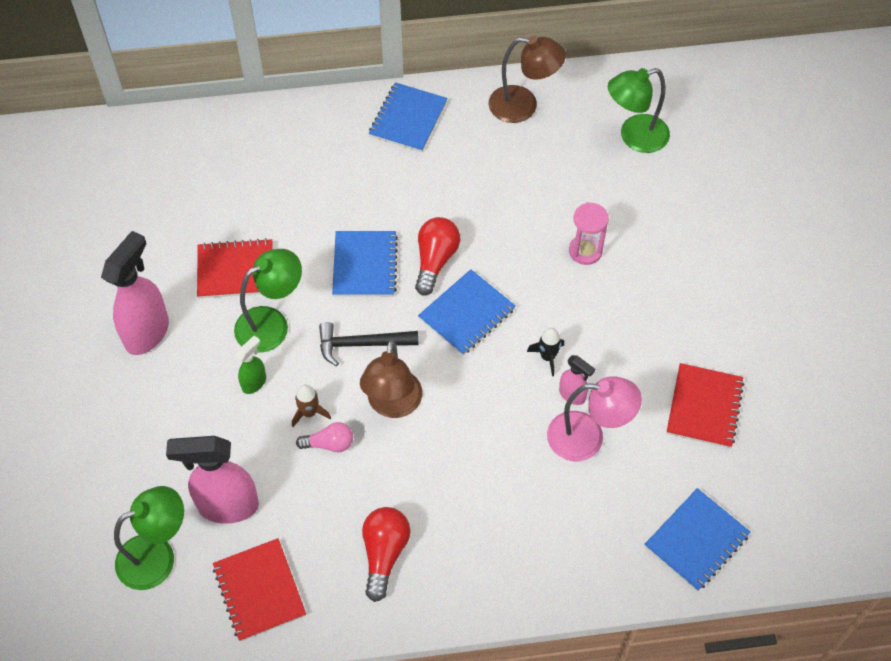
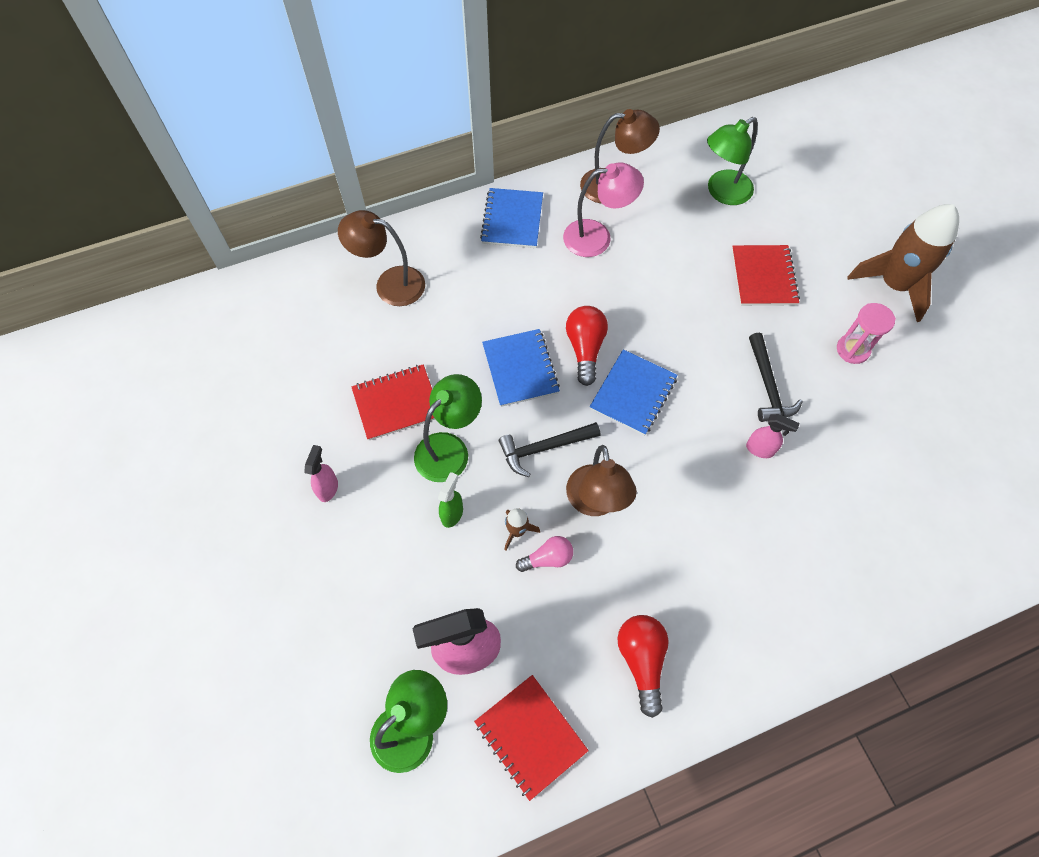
camera: 15 degrees left, 5 degrees up
pink spray bottle [101,231,169,355] -> pink spray bottle [304,445,338,502], size x0.51
black rocket [527,328,564,376] -> none
pink lamp [547,376,642,461] -> pink lamp moved to [563,162,644,257]
pink hourglass [569,202,609,265] -> pink hourglass moved to [837,303,896,364]
blue notebook [644,488,751,591] -> none
red notebook [667,363,744,448] -> red notebook moved to [732,245,800,306]
none -> brown lamp [338,210,425,306]
none -> black hammer [749,332,803,422]
none -> brown rocket [847,204,959,322]

